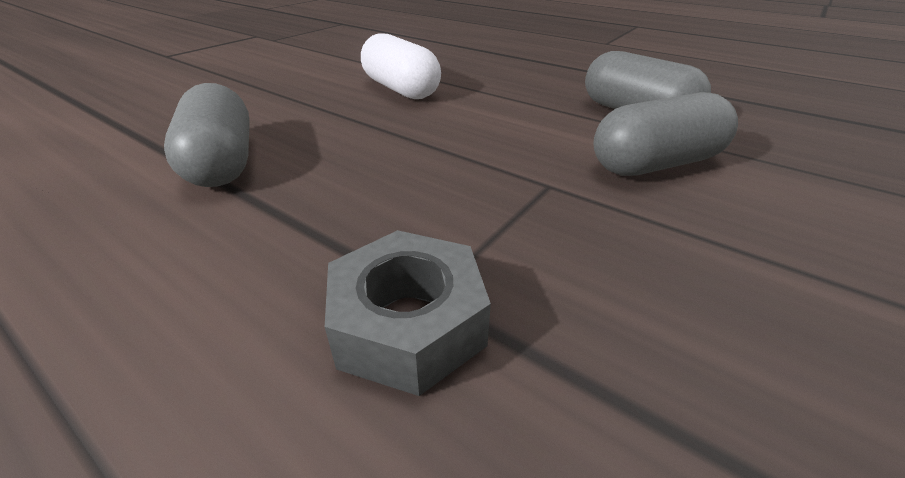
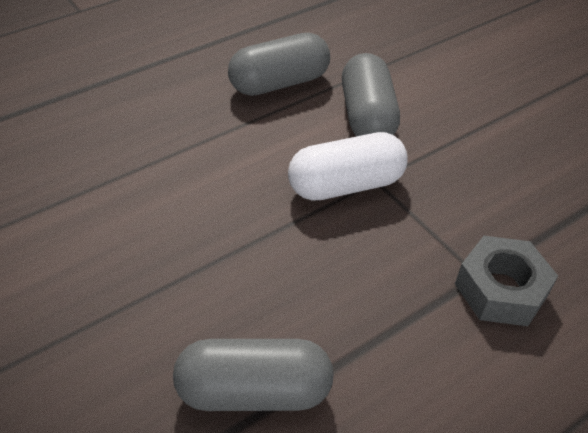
camera: 75 degrees left, 10 degrees up
white capsule [361,33,441,99] -> white capsule moved to [288,132,408,200]

